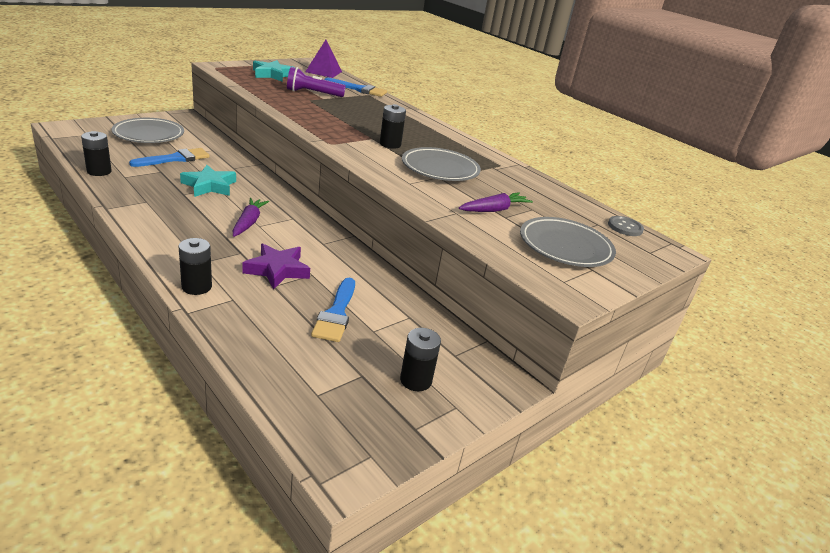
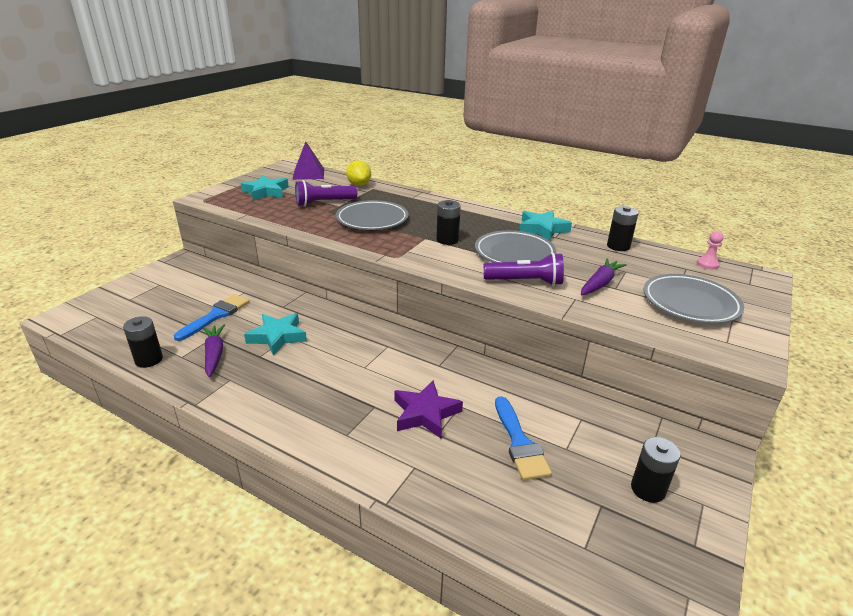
camera: 15 degrees left, 0 degrees up
grey plate [112,118,184,143] -> grey plate moved to [336,200,409,230]
black battery [178,238,212,295] -> black battery moved to [607,206,639,251]
purple carrot [233,198,269,237] -> purple carrot moved to [204,324,225,377]
blue brush [324,78,387,97] -> yellow lemon [346,160,371,186]
grey button [608,216,644,236] -> pink pawn [697,231,724,269]
none -> purple flashlight [484,253,564,286]
none -> turquoise star [519,210,572,241]

